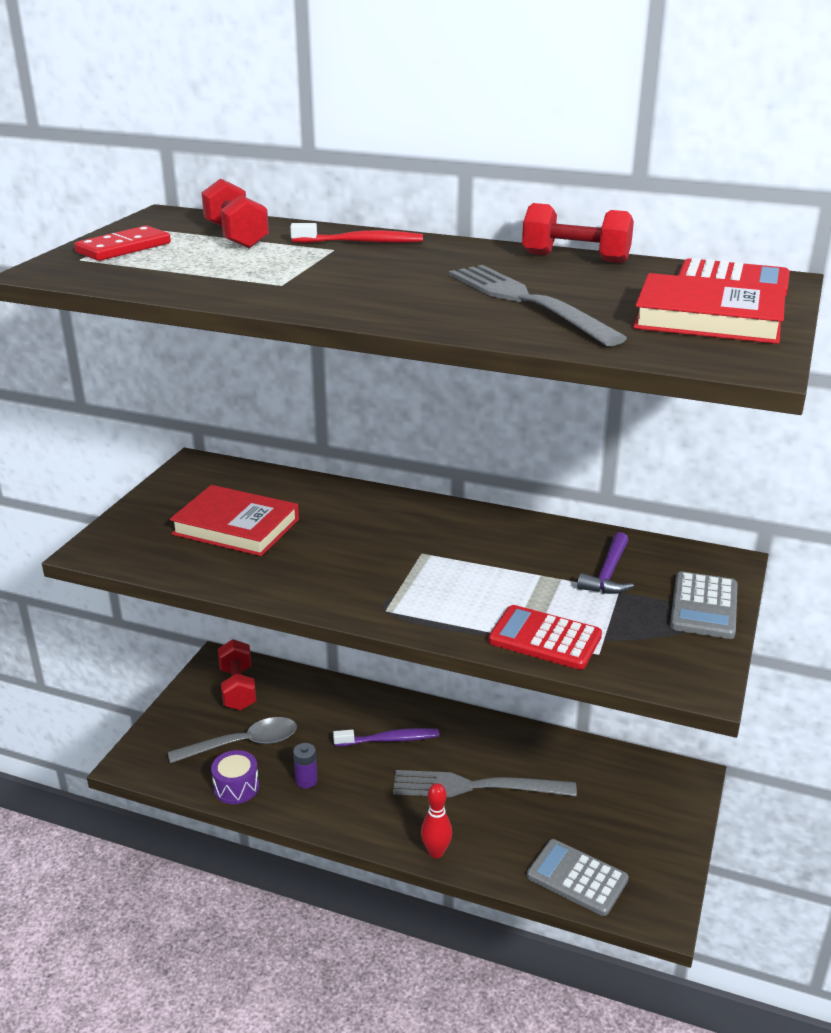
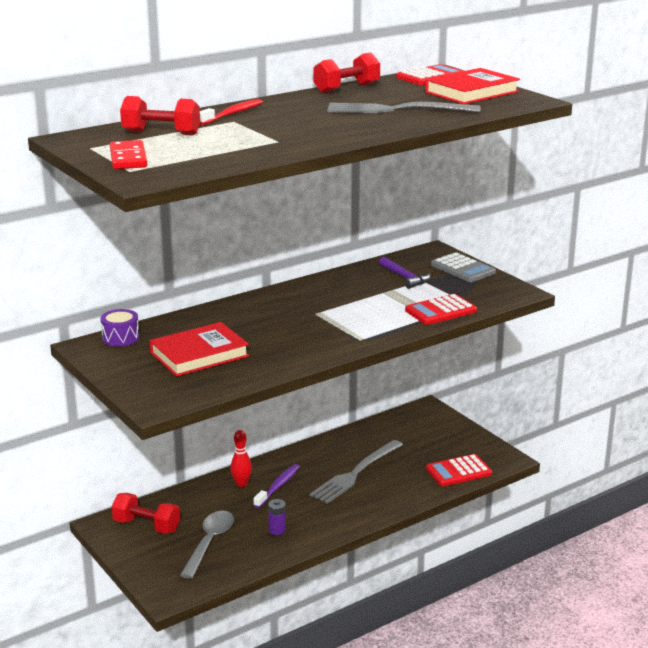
camera: 55 degrees left, 5 degrees down
purple drum [211,750,259,804] -> purple drum moved to [100,309,139,347]
red bowling pin [421,783,452,858] -> red bowling pin moved to [231,430,252,487]
grey calculator [527,839,629,916] -> red calculator [426,454,492,486]

